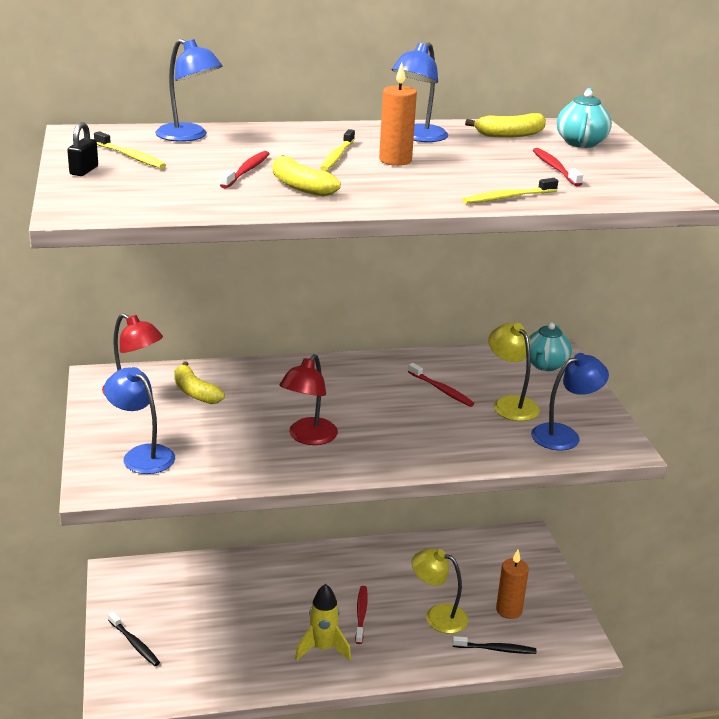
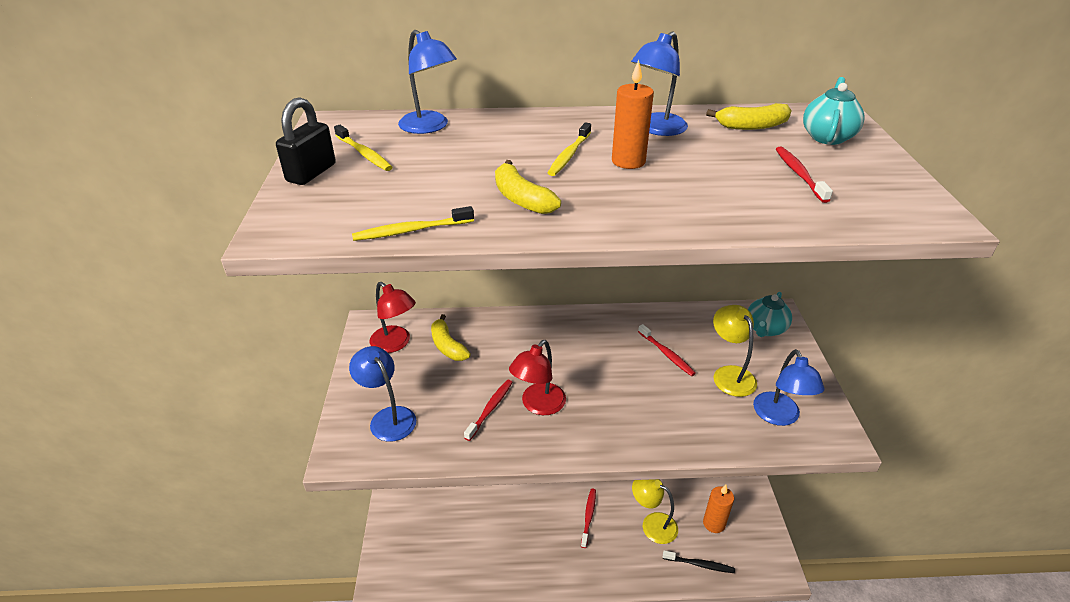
camera: 10 degrees right, 10 degrees up
black padlock [67,122,98,176] -> black padlock [276,97,336,185], size x1.55
black toothbrush [108,612,160,666] -> none
red toothbrush [220,151,270,189] -> red toothbrush moved to [464,380,513,441]
yellow rocket [295,584,351,661] -> none
yellow toothbrush [462,178,558,204] -> yellow toothbrush moved to [352,206,474,241]
blue lamp [531,353,609,450] -> blue lamp turned 105 degrees clockwise [753,349,825,426]

